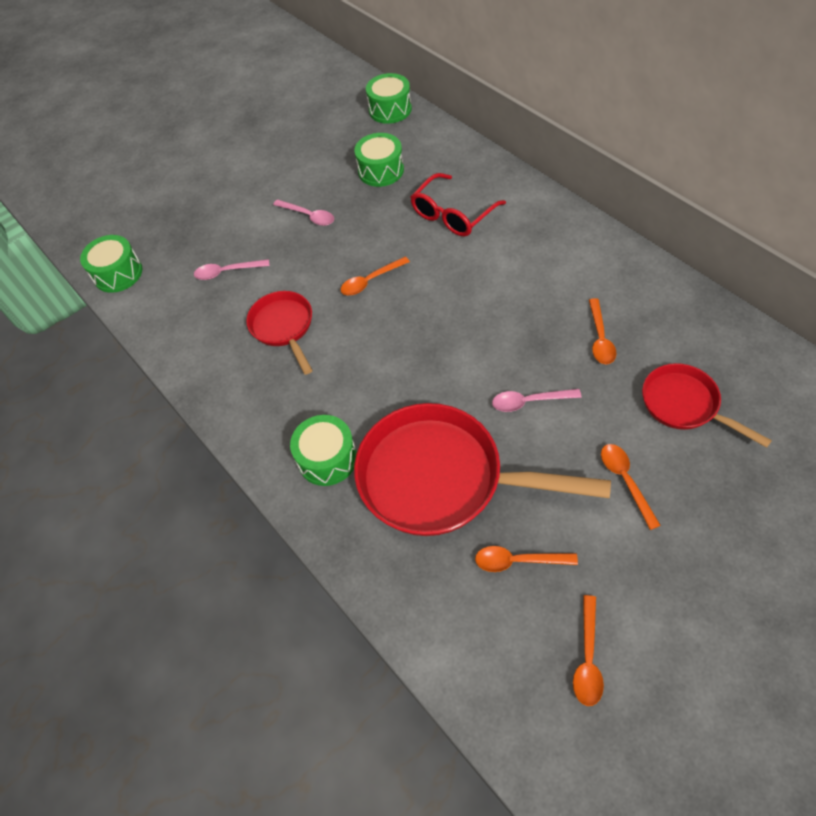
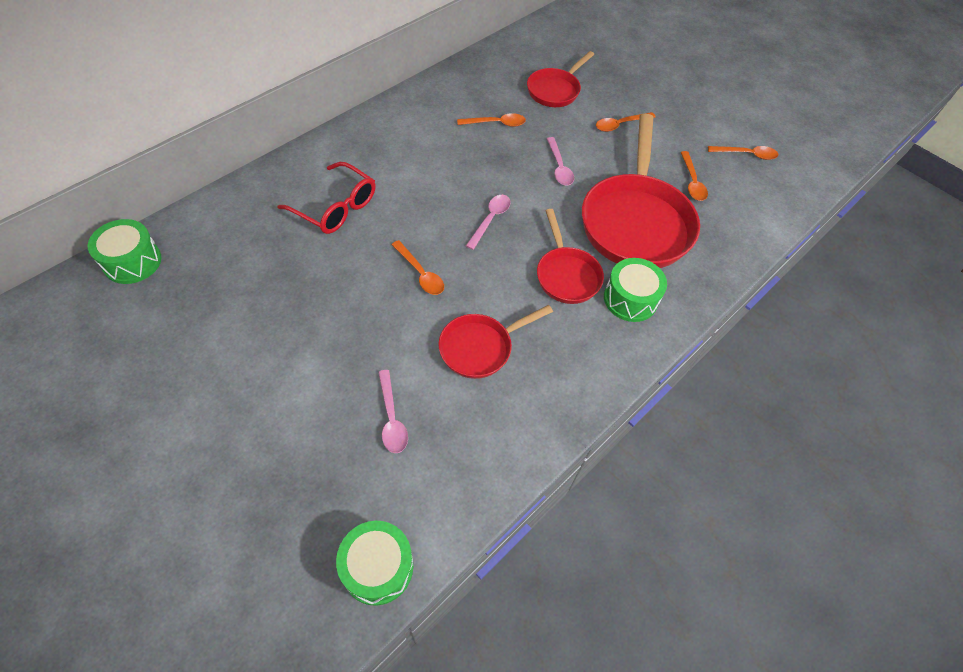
camera: 105 degrees left, 0 degrees up
pink spoon [273,199,334,226] -> pink spoon moved to [466,195,511,250]
green drum [354,133,404,187] -> none
none -> red pan [537,209,604,304]

